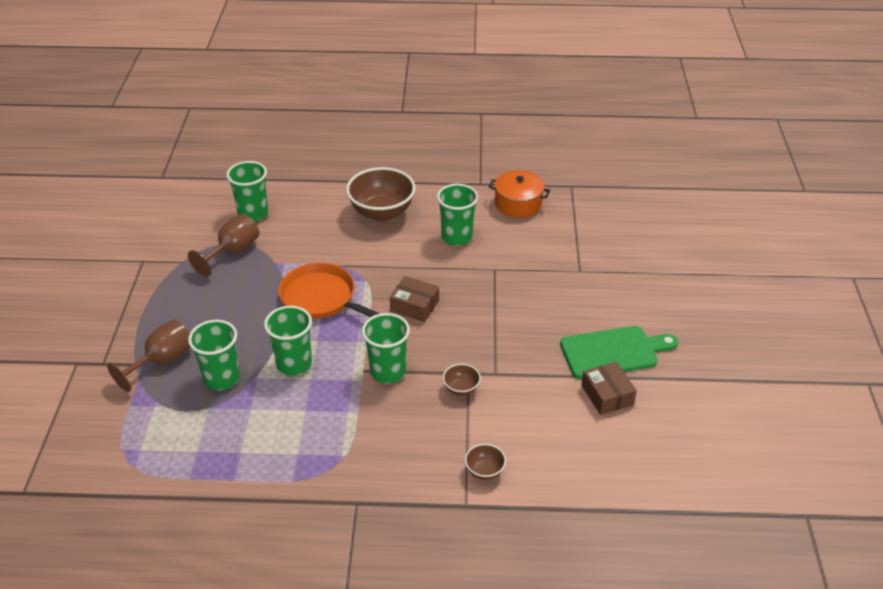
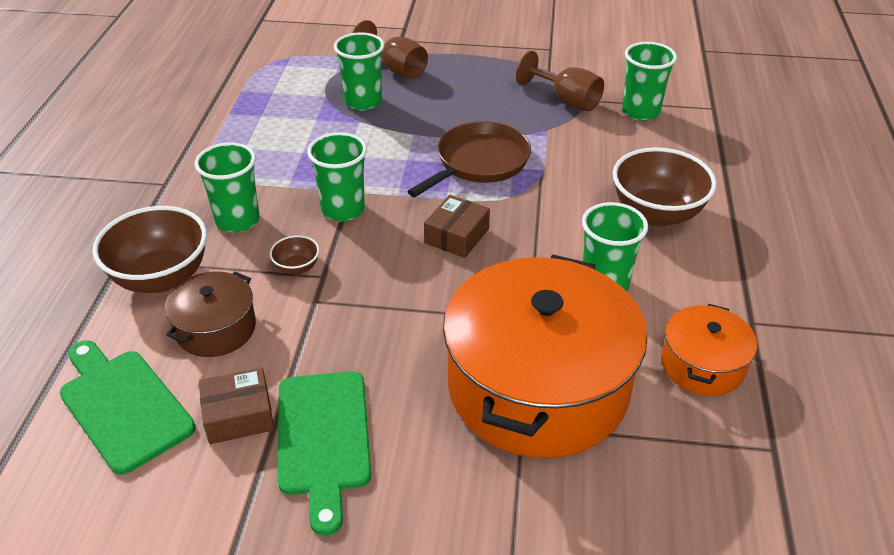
camera: 95 degrees right, 0 degrees up
green cup [264,306,312,376] -> green cup moved to [195,142,260,233]
orange pan [278,263,380,319] -> brown pan [407,121,531,197]
brown bowl [465,444,506,480] -> brown bowl [92,206,207,293], size x2.17
none -> green cutting board [60,340,196,475]
none -> brown pot [165,271,256,357]
none -> orange pot [443,255,647,458]

